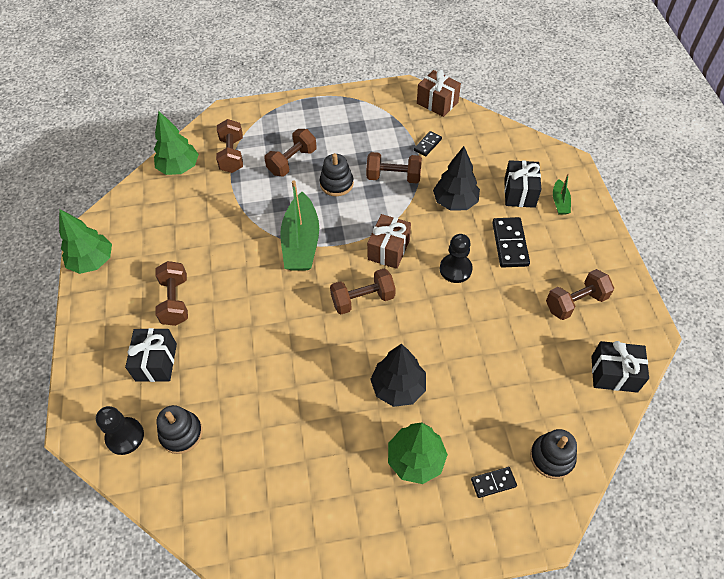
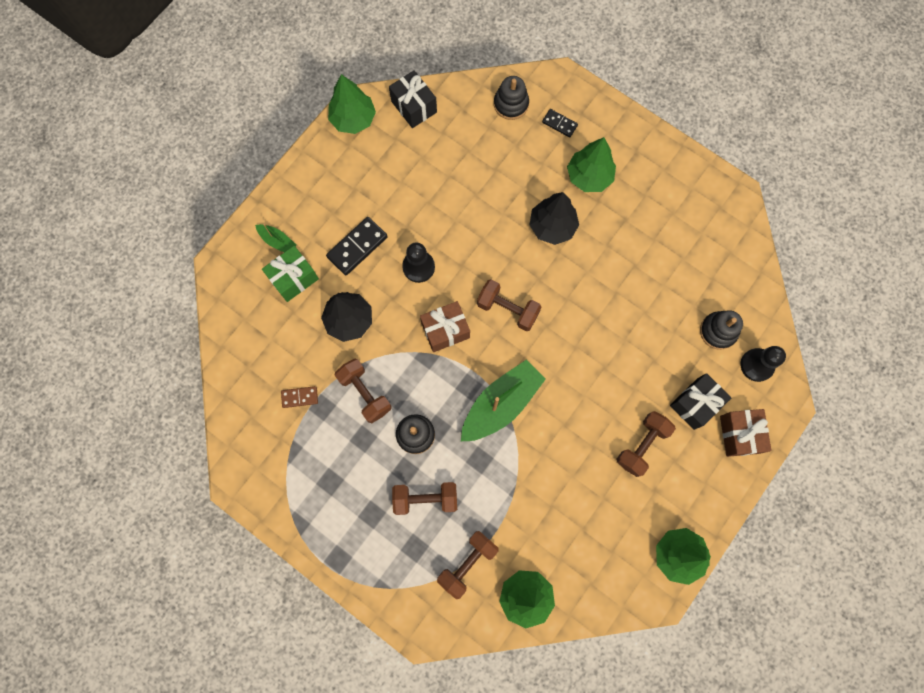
camera: 135 degrees left, 20 degrees up
black domino [414,131,442,156] -> brown domino [281,386,318,408]
brown gift [417,70,461,117] -> brown gift moved to [720,409,772,457]
black gift [504,160,541,208] -> green gift [262,246,319,302]
brown dumbbell [546,269,614,320] -> none
green boat [553,173,571,215] -> green boat turned 75 degrees clockwise [255,224,296,252]
none -> green tree [328,74,376,134]

